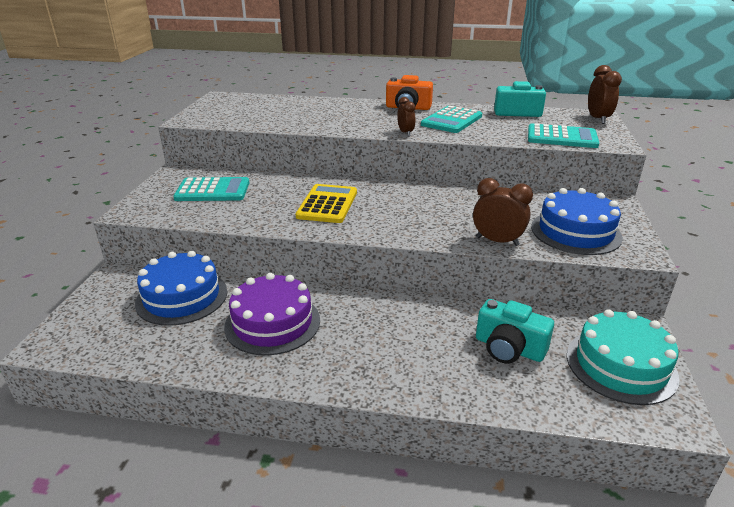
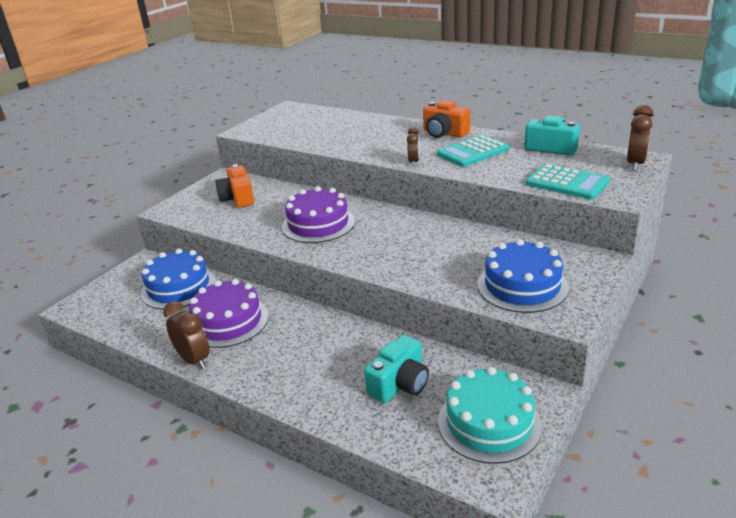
camera: 25 degrees right, 0 degrees up
turquoise calculator [173,177,249,201] -> orange camera [215,164,254,208]
yellow calculator [296,184,357,223] -> purple cake [282,186,355,243]
brown clock [473,178,533,246] -> brown clock moved to [163,301,210,369]
turquoise camera [476,299,554,364] -> turquoise camera turned 105 degrees counterclockwise [364,335,429,403]

